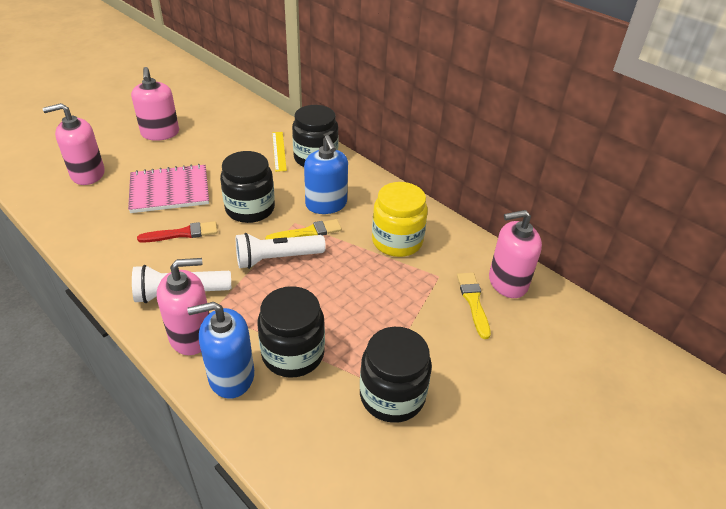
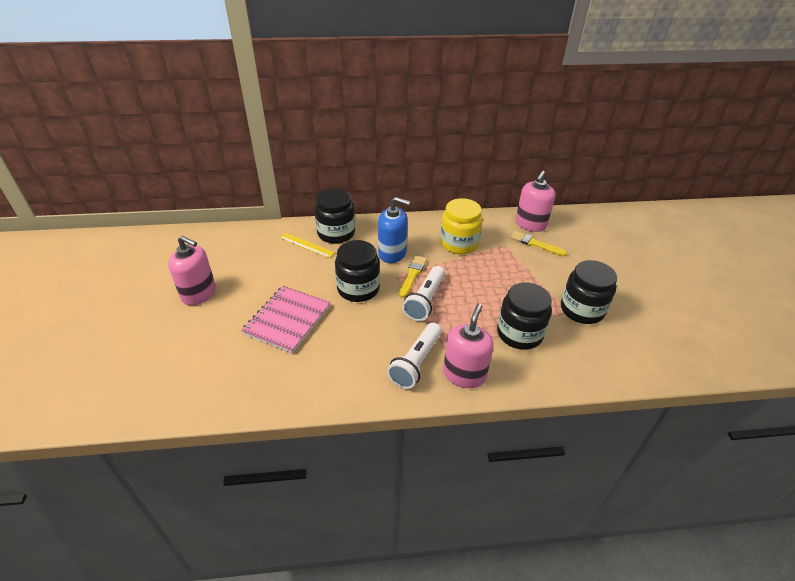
camera: 50 degrees left, 0 degrees up
pink soap dispenser [43,103,105,185] -> none
red brush [137,221,218,243] -> none
blue soap dispenser [187,302,254,399] -> none

